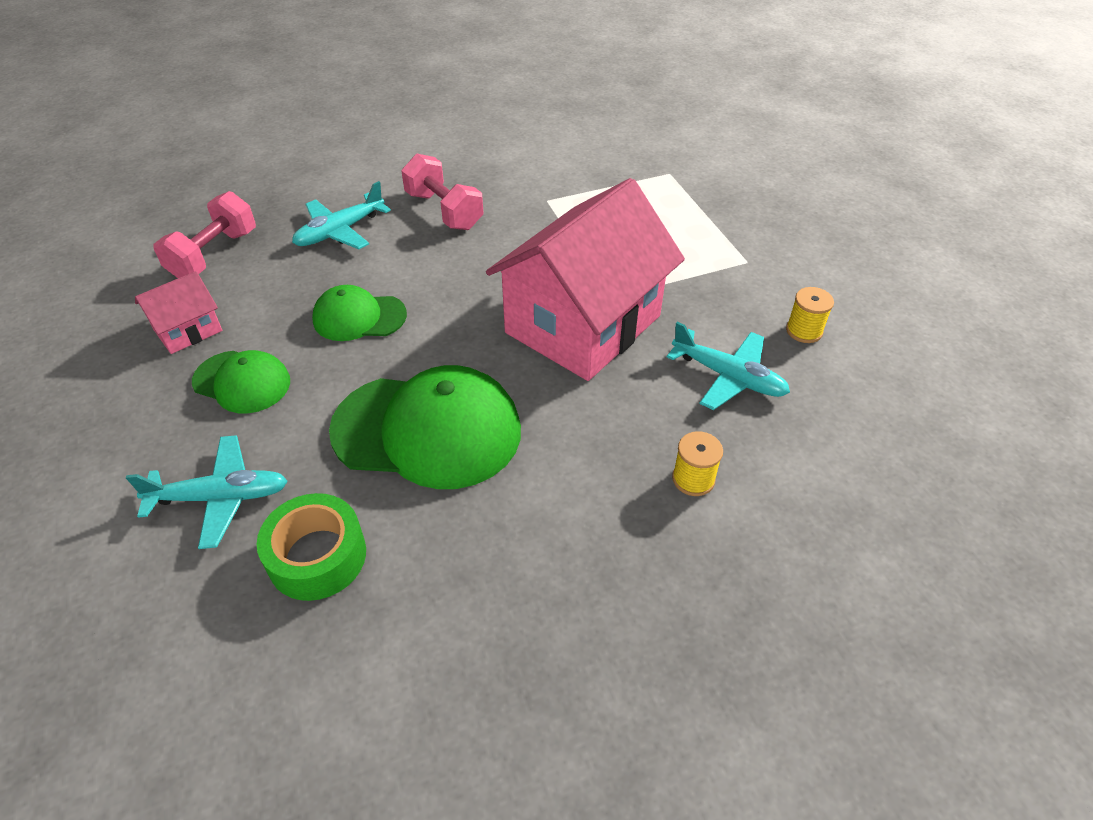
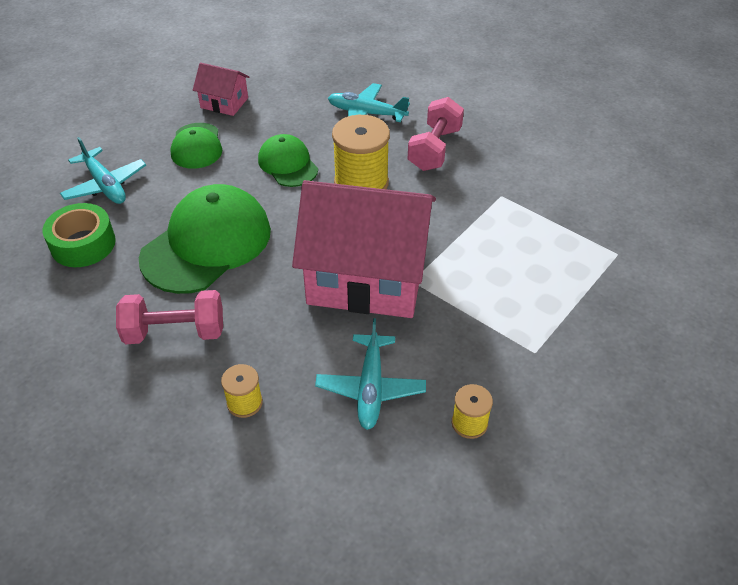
camera: 60 degrees right, 0 degrees up
pink dumbbell [154,191,256,278] -> pink dumbbell moved to [116,290,223,344]
green cap [329,365,521,489] -> green cap turned 120 degrees counterclockwise [139,184,271,294]
none -> yellow spool [332,115,390,189]

